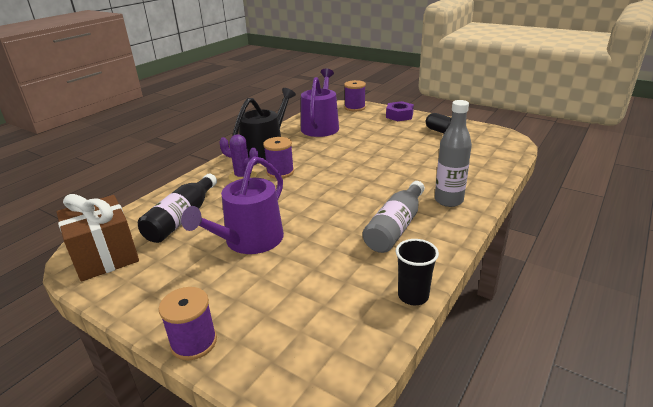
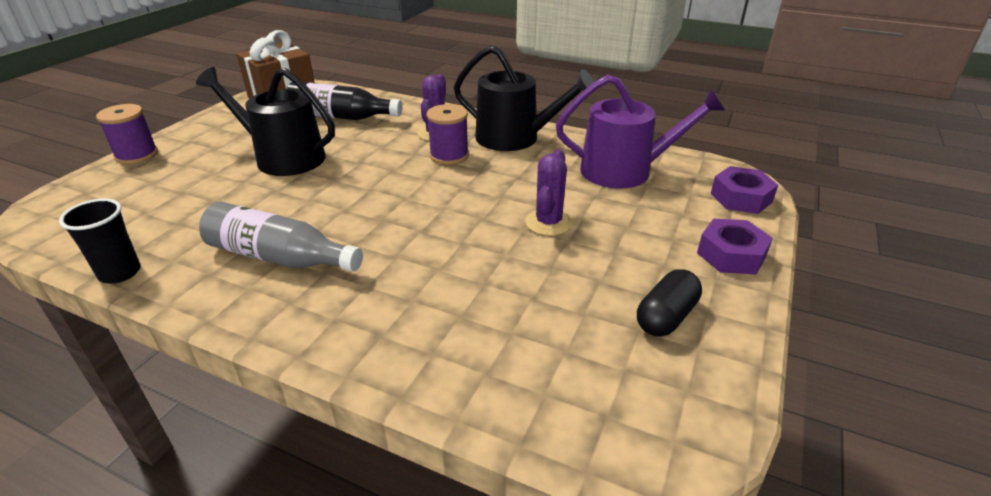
camera: 80 degrees right, 5 degrees up
purple watering can [181,156,284,254] -> black watering can [196,67,335,176]
purple spool [344,80,366,111] -> purple nut [711,166,778,214]
grey bottle [435,100,472,207] -> none
none -> purple cactus [525,149,572,236]

